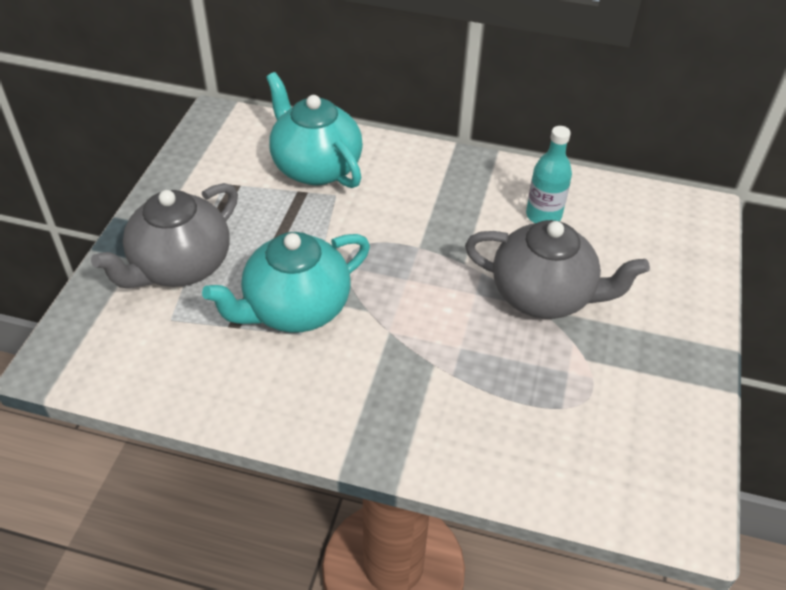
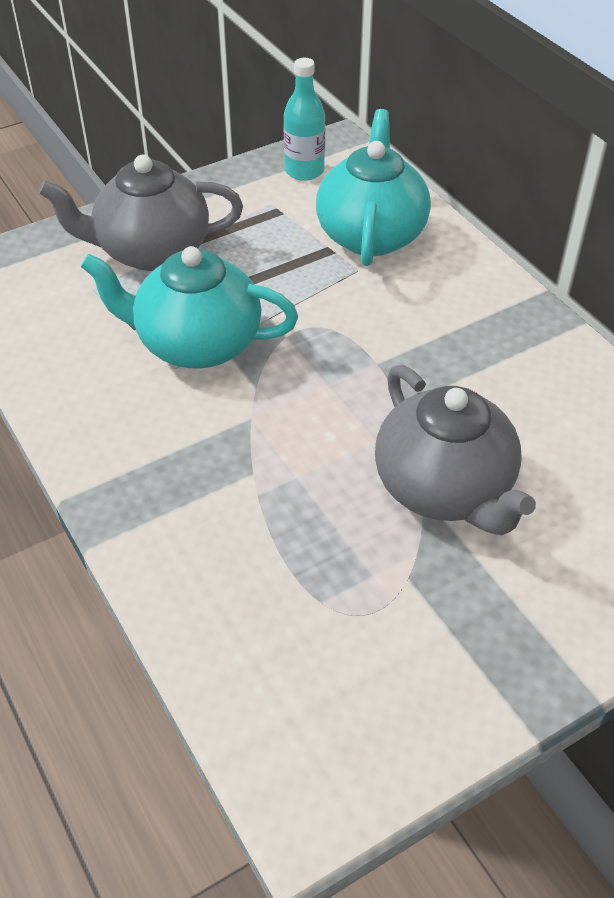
camera: 45 degrees right, 0 degrees up
turquoise bottle [526,126,572,223] -> turquoise bottle moved to [284,58,325,181]

